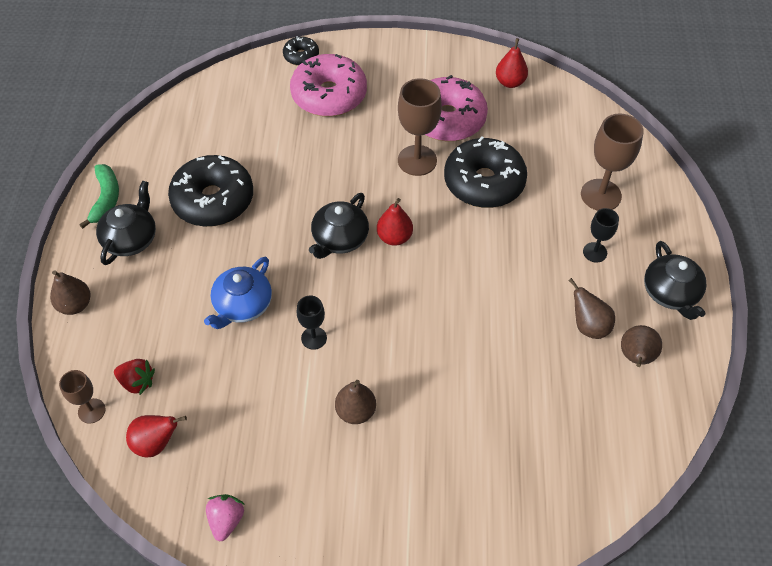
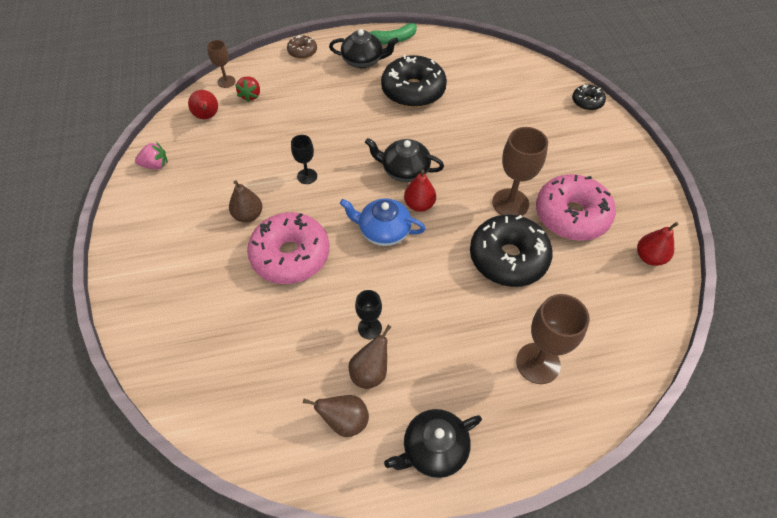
camera: 75 degrees right, 0 degrees up
brown pear [50,270,91,315] -> brown donut [287,35,317,59]
blue teapot [204,257,272,329] -> blue teapot moved to [340,198,426,246]
pink donut [290,54,367,117] -> pink donut moved to [247,212,329,284]
black goblet [583,208,619,263] -> black goblet moved to [355,290,382,339]

